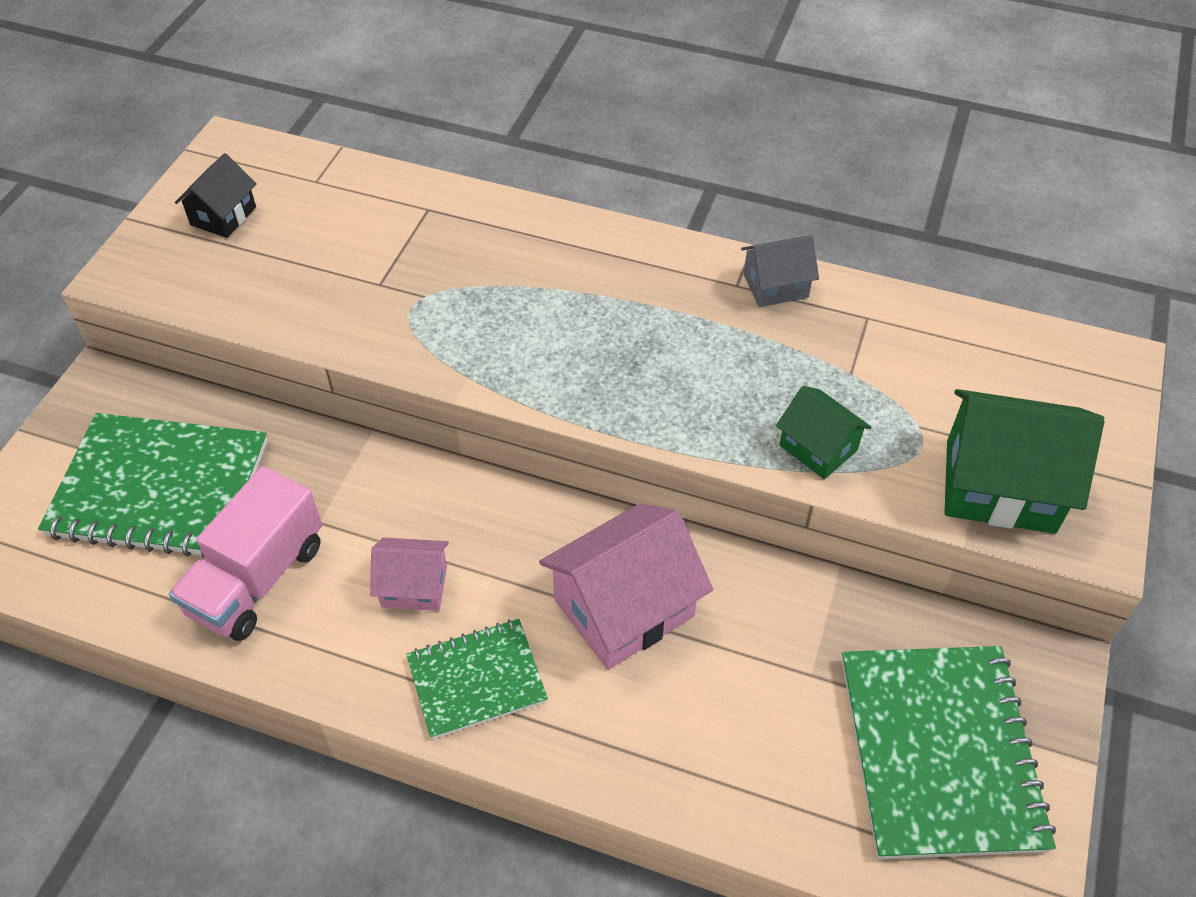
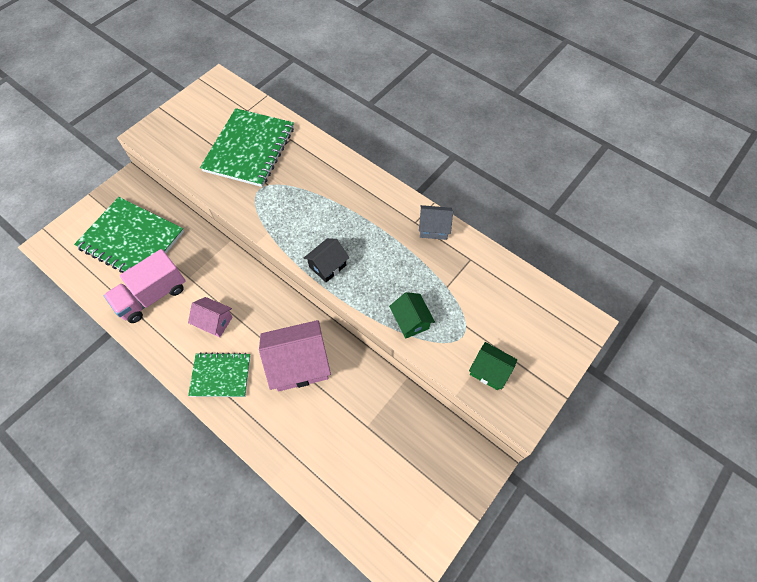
camera: 20 degrees right, 10 degrees up
black house [175,153,257,238] -> black house moved to [304,238,349,282]
green notebook [842,646,1056,859] -> green notebook moved to [200,108,294,187]
green house [945,389,1104,534] -> green house [469,342,517,390], size x0.56

